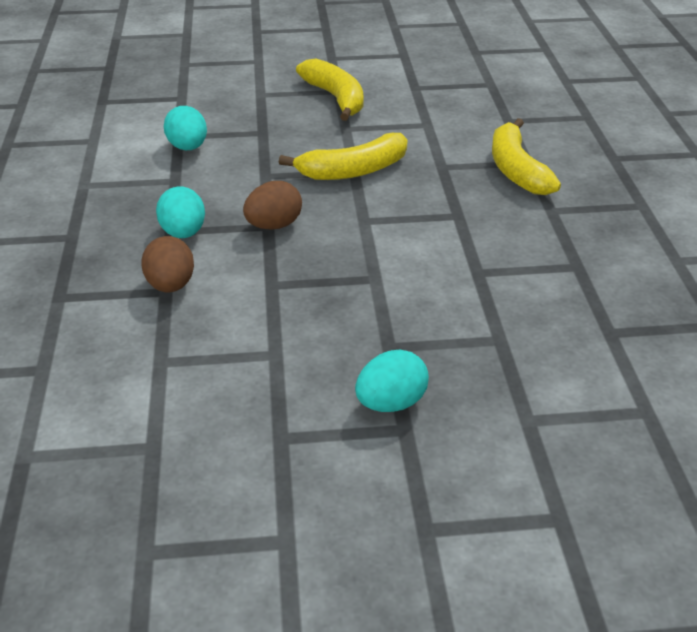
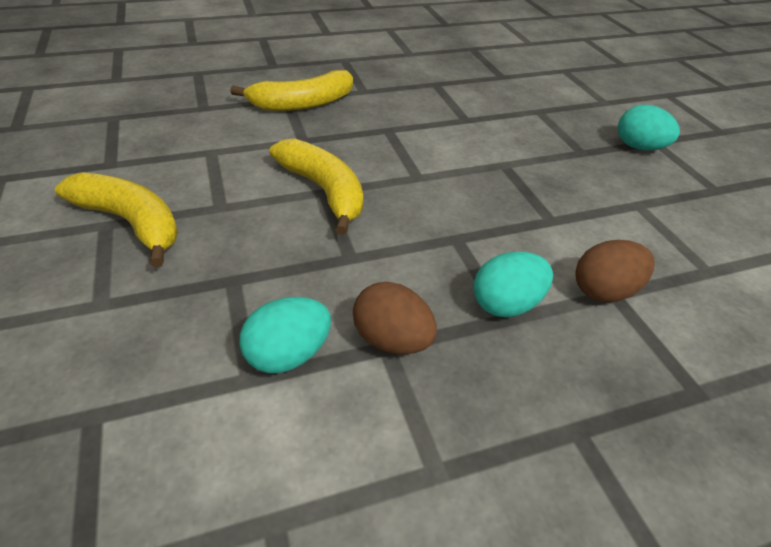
camera: 105 degrees left, 5 degrees up
brown egg [243,181,302,230] -> brown egg moved to [353,282,437,354]
yellow banana [296,58,364,121] -> yellow banana turned 75 degrees clockwise [55,172,178,268]

